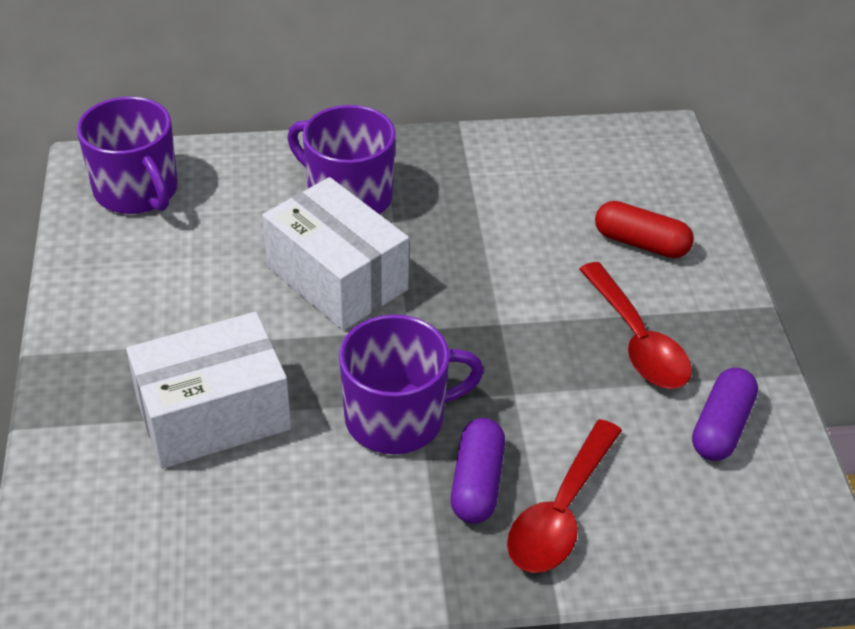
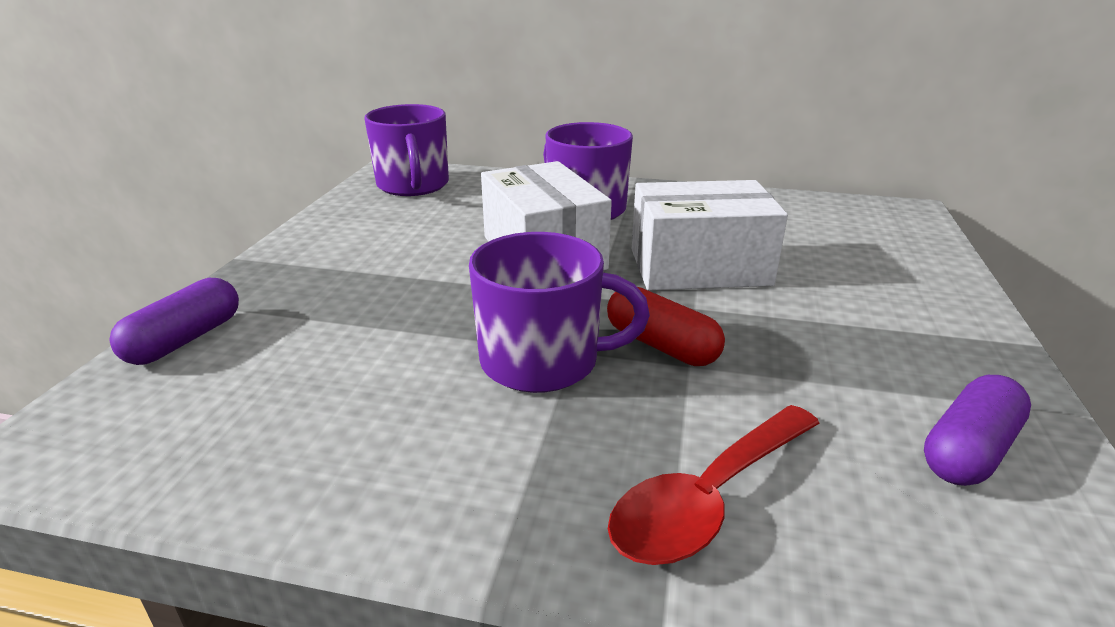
camera: 20 degrees right, 15 degrees down
white box [126,312,291,469] -> white box moved to [632,180,788,290]
purple capsule [451,418,505,524] -> purple capsule moved to [110,278,239,365]
red spoon [579,262,692,389] -> none
red capsule [595,201,694,258] -> red capsule moved to [607,287,725,366]

